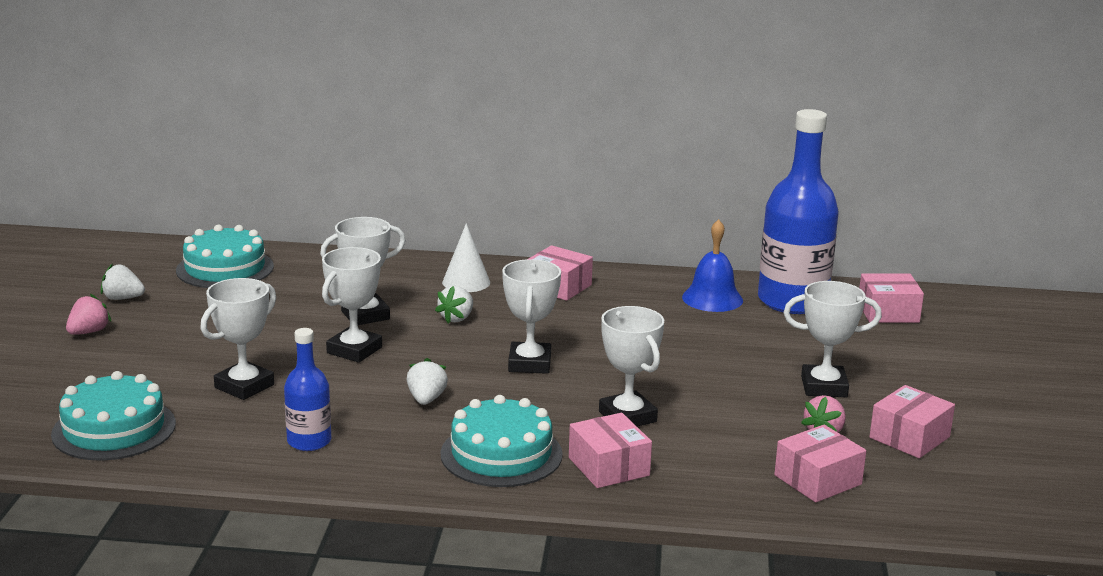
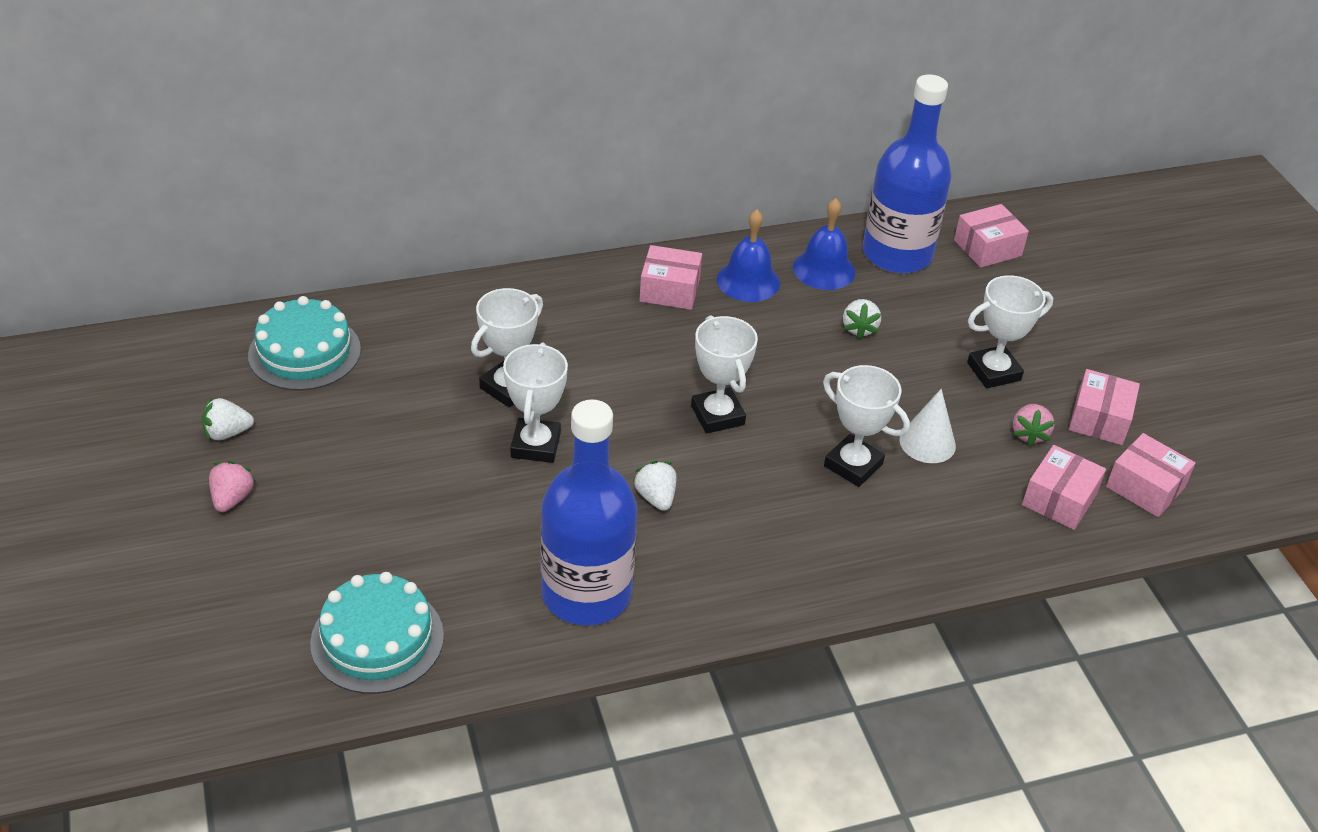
camera: 25 degrees left, 20 degrees up
white trophy [200,278,276,400] -> none
blue bottle [284,328,331,451] -> blue bottle [540,399,637,625], size x1.96
white strawberry [435,286,473,324] -> white strawberry moved to [843,299,881,339]
turquoise cake [441,395,563,487] -> none
white cone [442,223,490,292] -> white cone moved to [900,389,956,463]
pink box [569,413,652,488] -> pink box moved to [1106,433,1196,517]
none -> blue bell [717,209,780,302]

